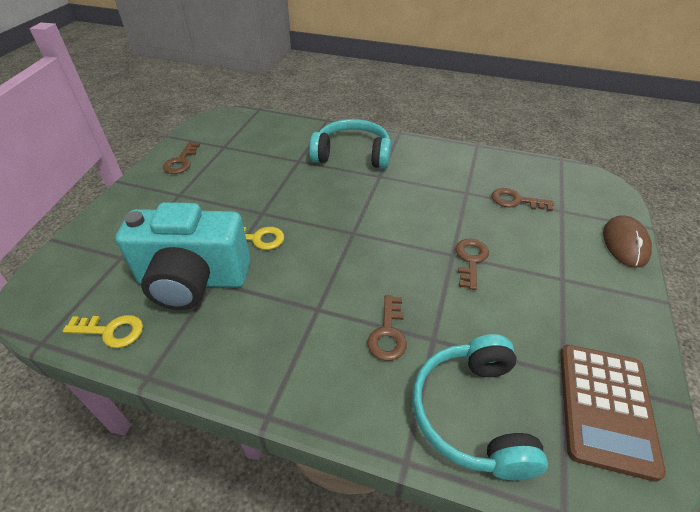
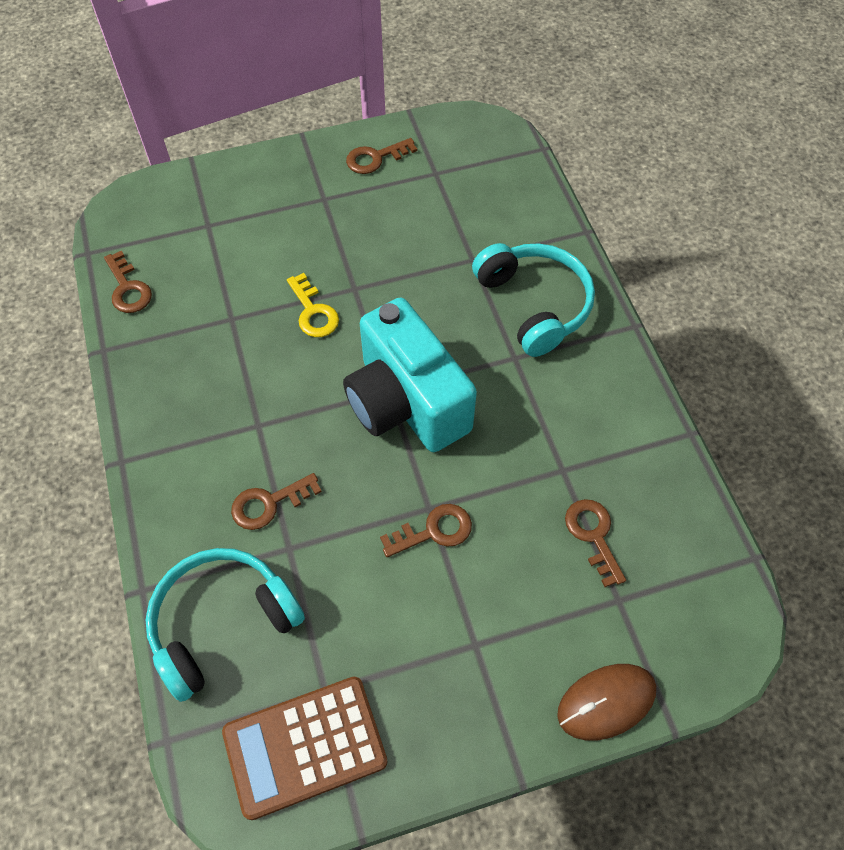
camera: 55 degrees right, 15 degrees up
yellow key [63,315,143,348] -> brown key [104,250,152,313]
turquoise camera [115,202,251,310] -> turquoise camera moved to [343,298,477,452]

